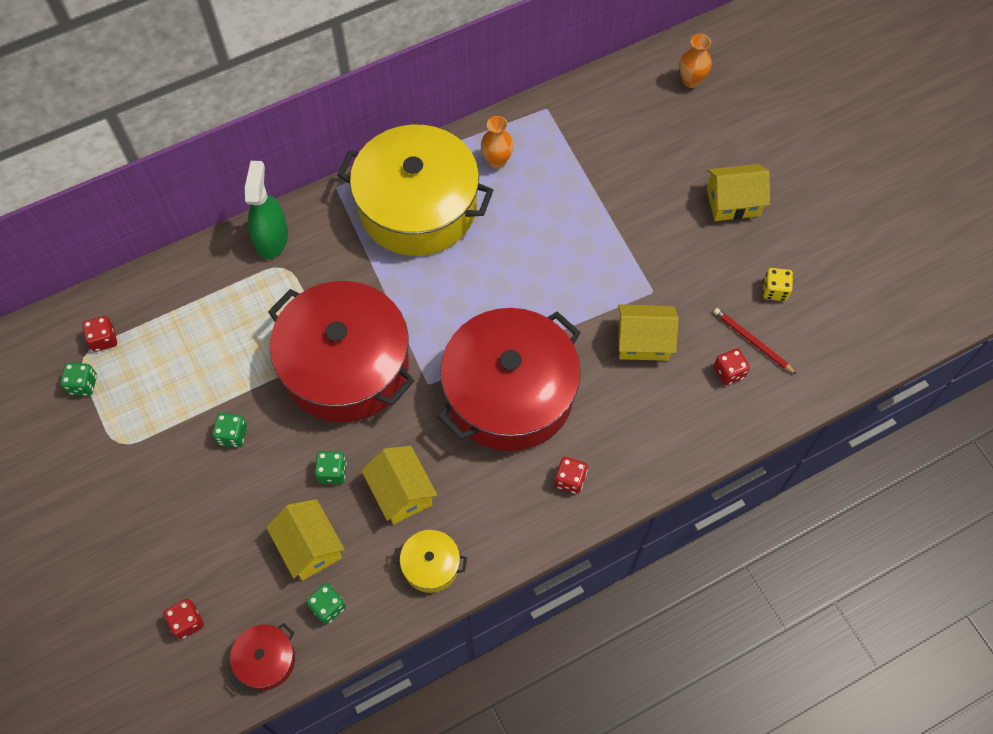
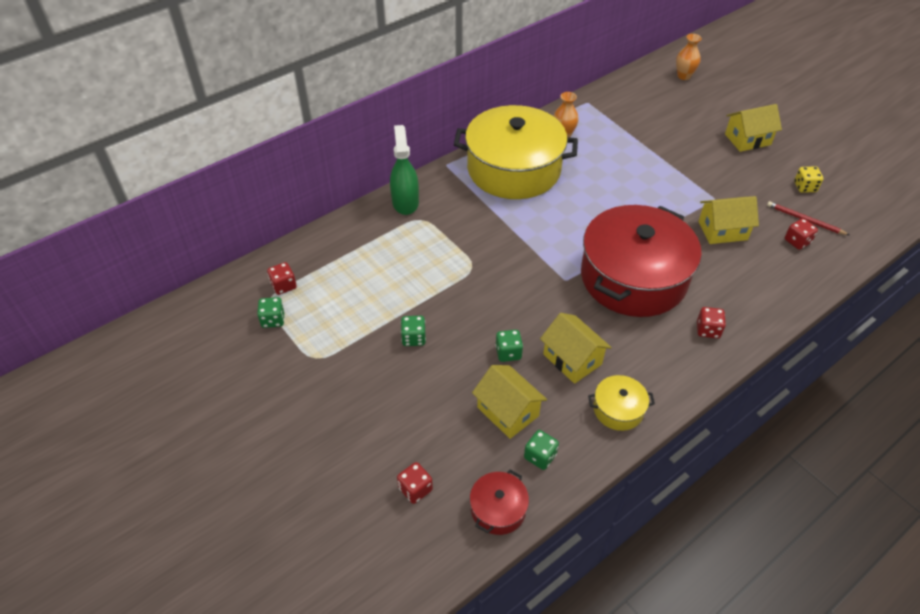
camera: 10 degrees left, 15 degrees down
red pot [268,281,414,422] -> none

